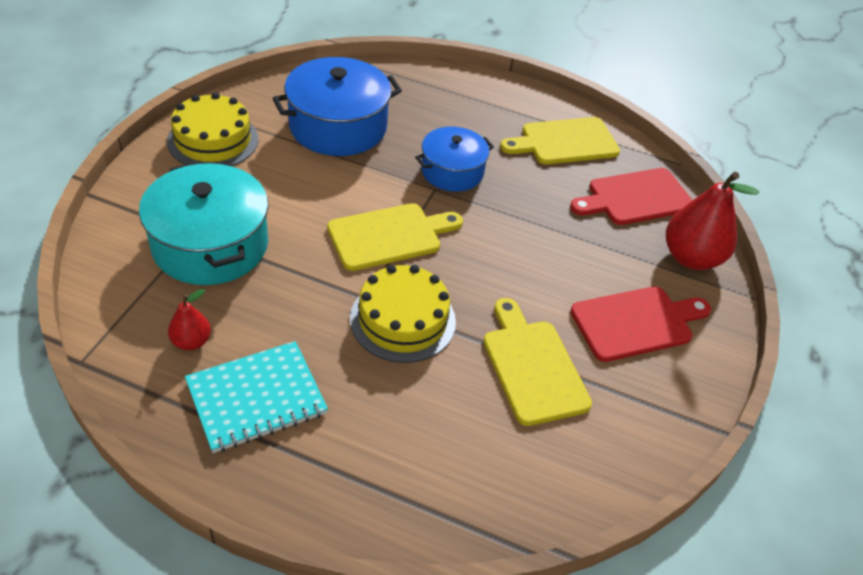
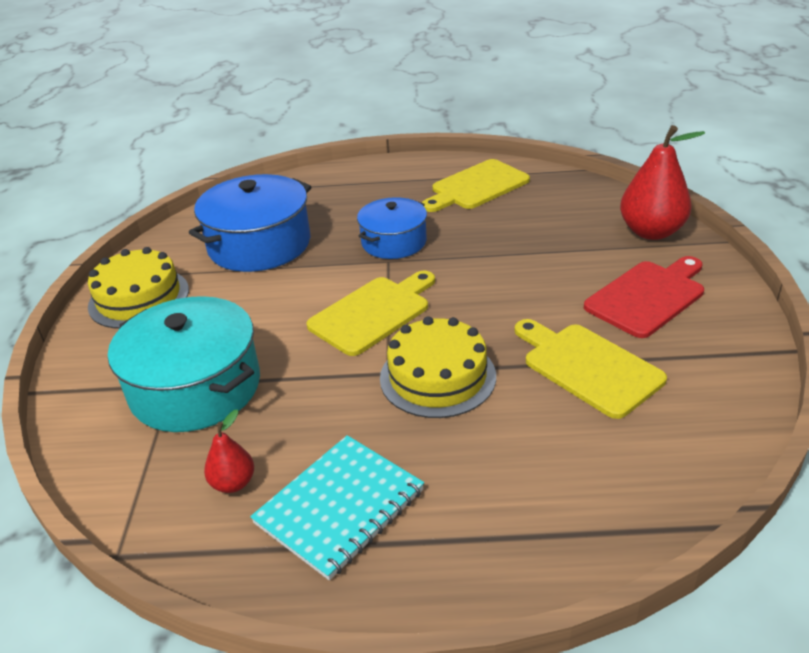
camera: 15 degrees left, 10 degrees down
red cutting board [570,168,692,225] -> none

